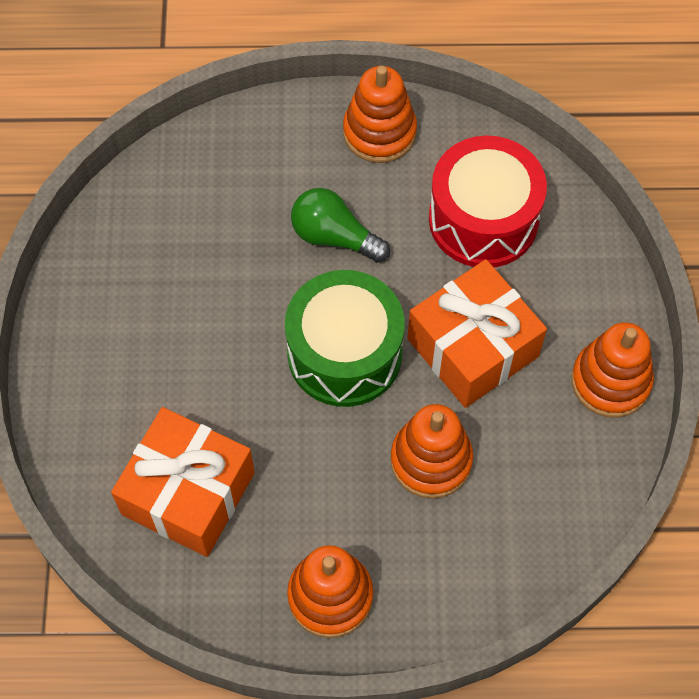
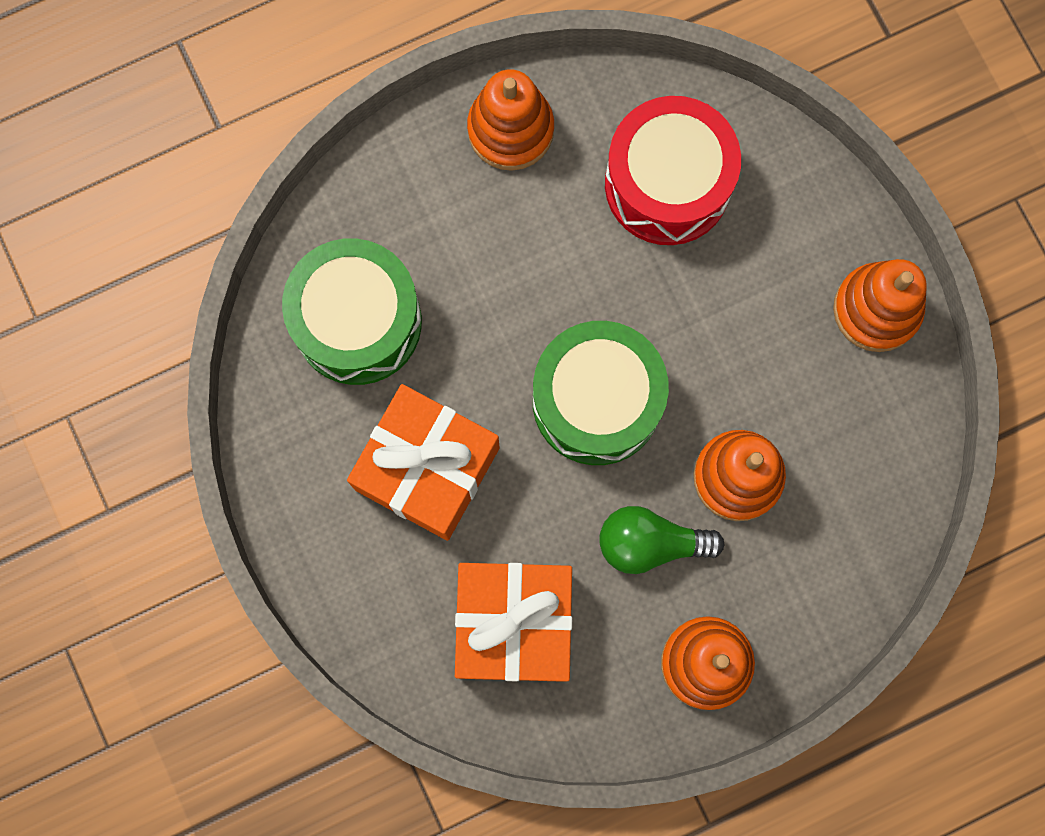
camera: 25 degrees left, 15 degrees up
green light bulb [291,188,390,263] -> green light bulb moved to [599,506,725,574]
orange gift [407,259,547,408] -> orange gift moved to [347,384,500,541]
none -> green drum [282,238,422,385]

